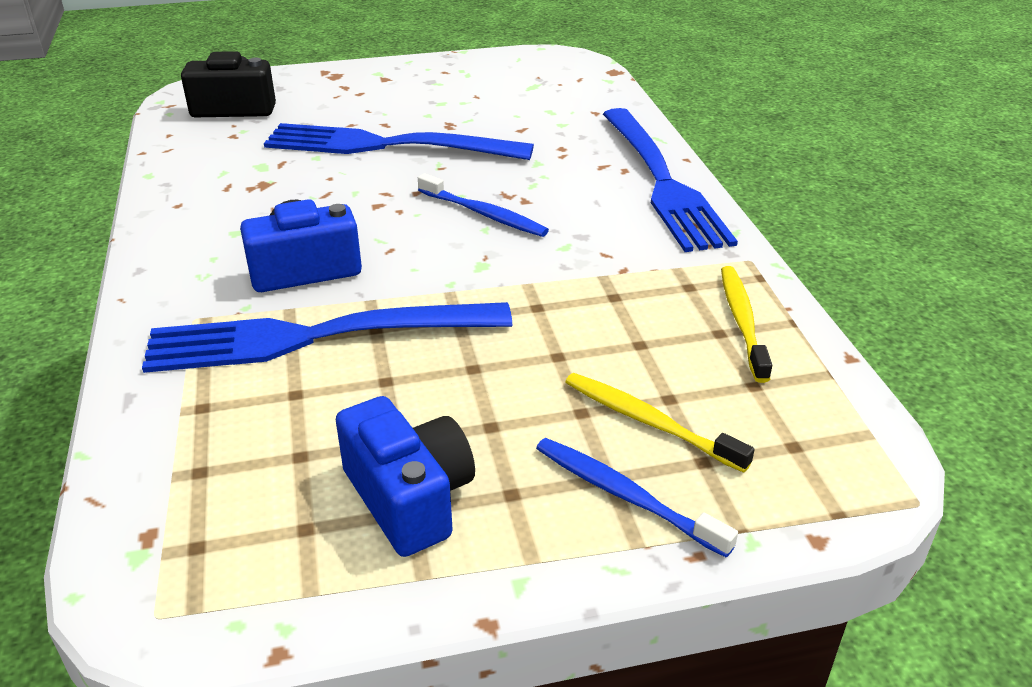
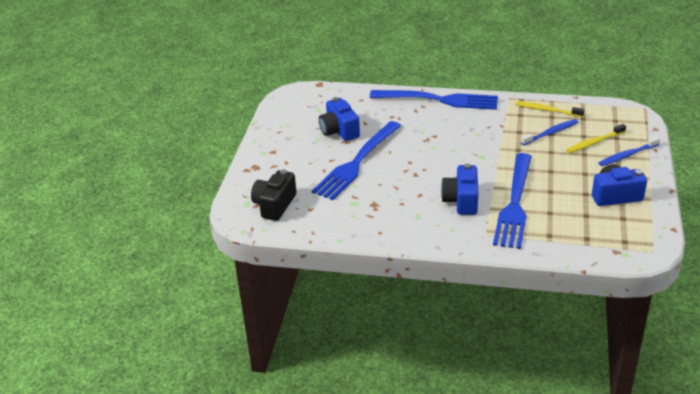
camera: 65 degrees left, 0 degrees up
blue toothbrush [418,173,549,237] -> blue toothbrush moved to [521,119,578,145]
none -> blue camera [319,97,360,141]

